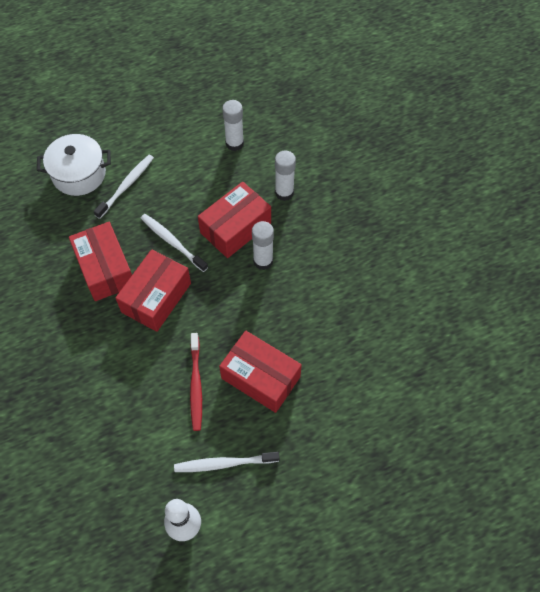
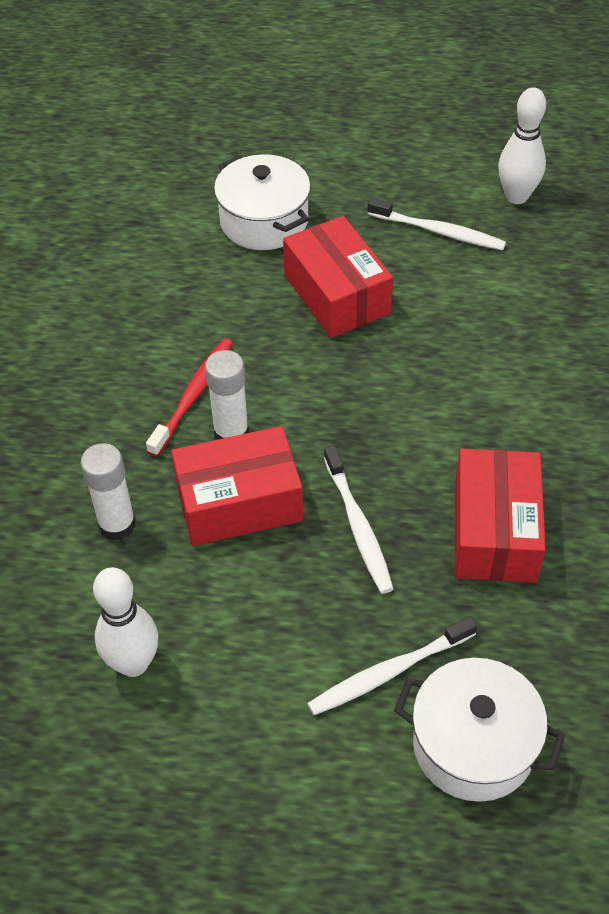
camera: 150 degrees left, 10 degrees down
red box [115,249,191,332] -> none
red toothbrush [190,333,202,431] -> red toothbrush moved to [146,339,233,457]
white glue stick [222,100,244,151] -> white bowling pin [93,567,158,677]
none -> white pot [214,154,311,250]

